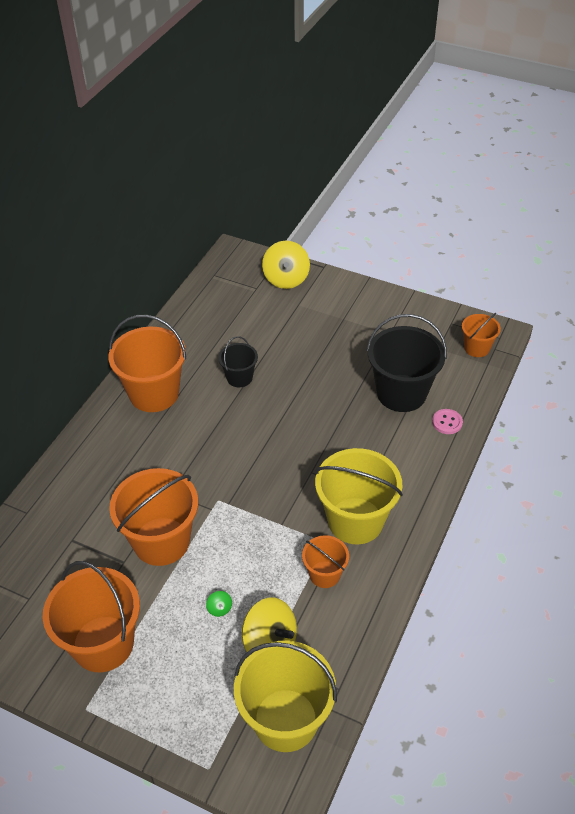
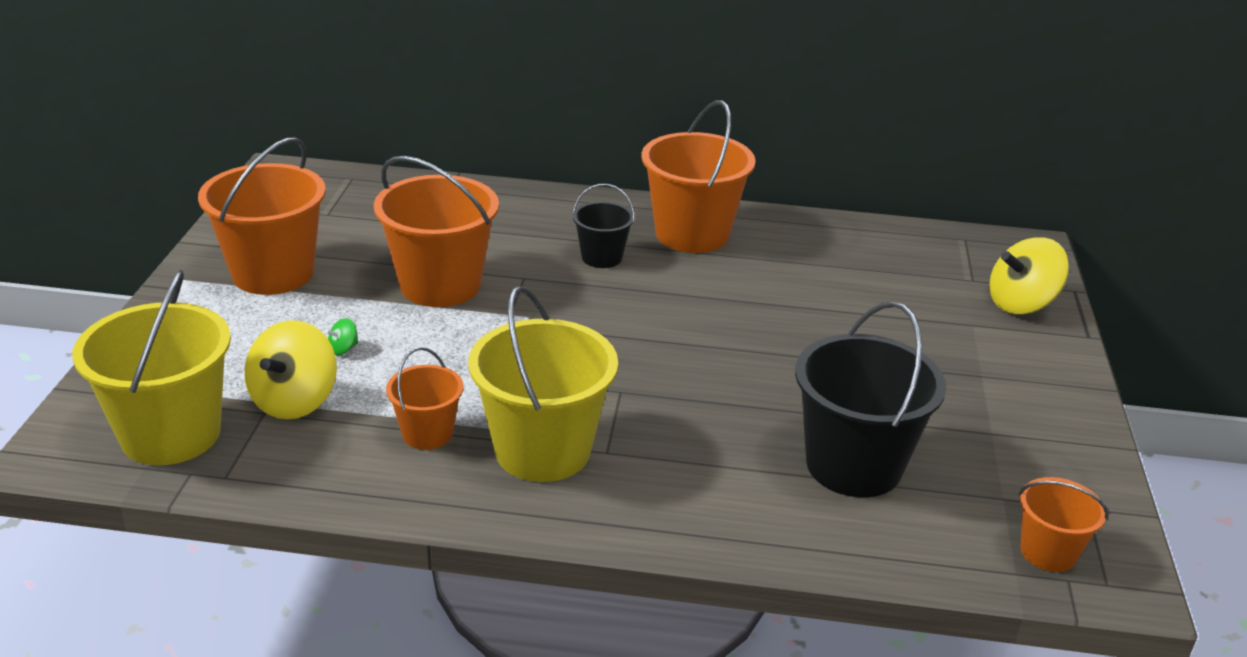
camera: 70 degrees right, 15 degrees down
black bucket [218,336,258,387] -> black bucket moved to [573,184,635,268]
pink button [432,409,463,434] -> none

